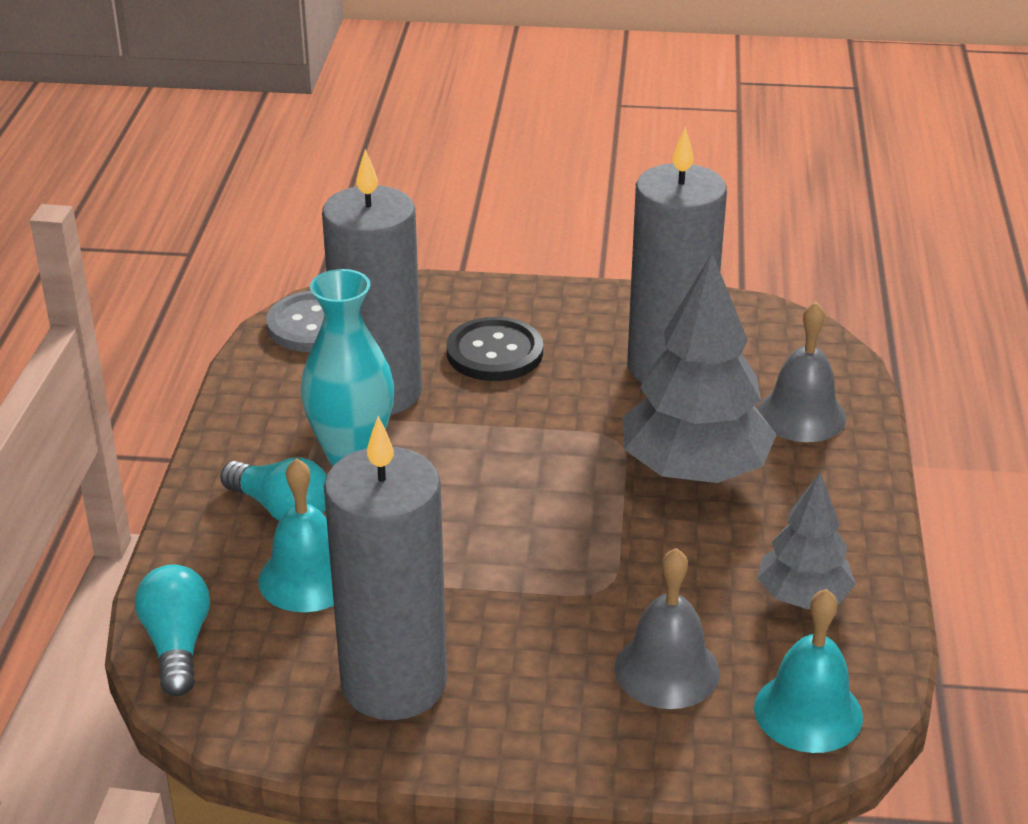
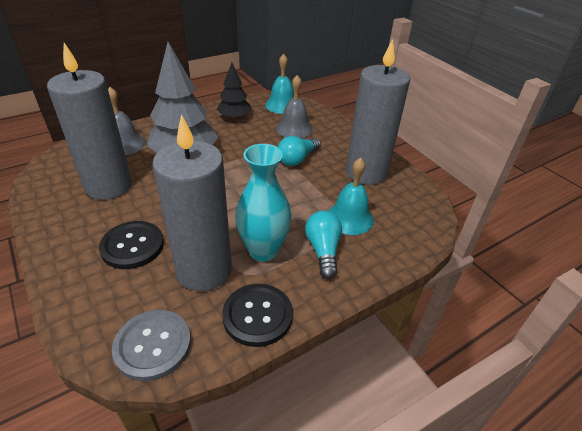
camera: 130 degrees left, 5 degrees up
turquoise light bulb [135,564,210,696] -> turquoise light bulb moved to [278,136,321,166]
grey tree [757,473,856,609] -> black tree [216,62,251,120]
none -> black button [222,284,293,347]

